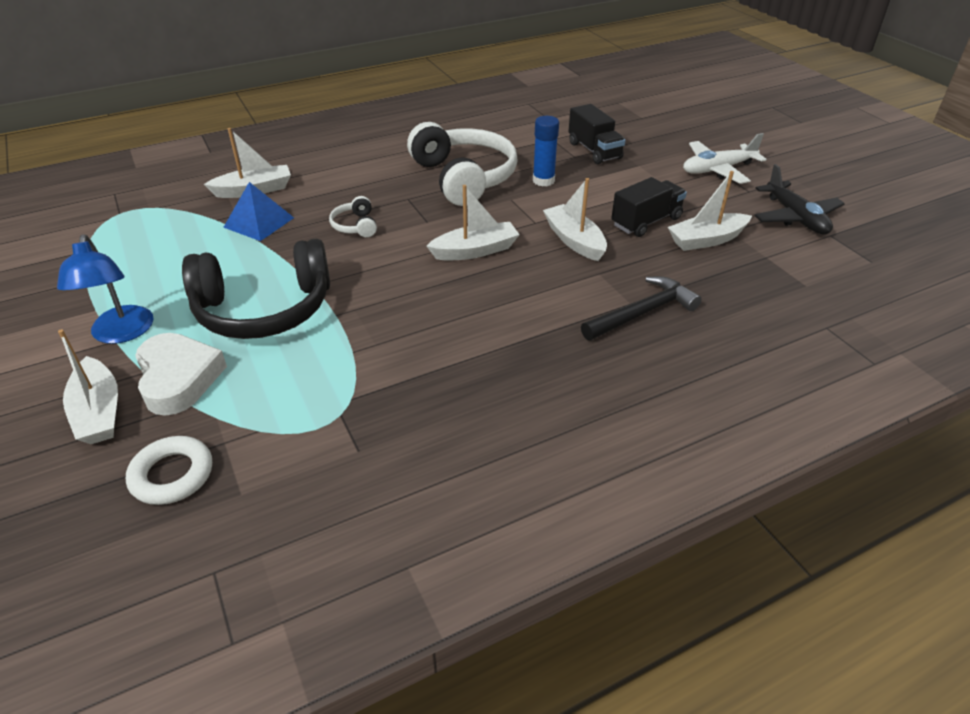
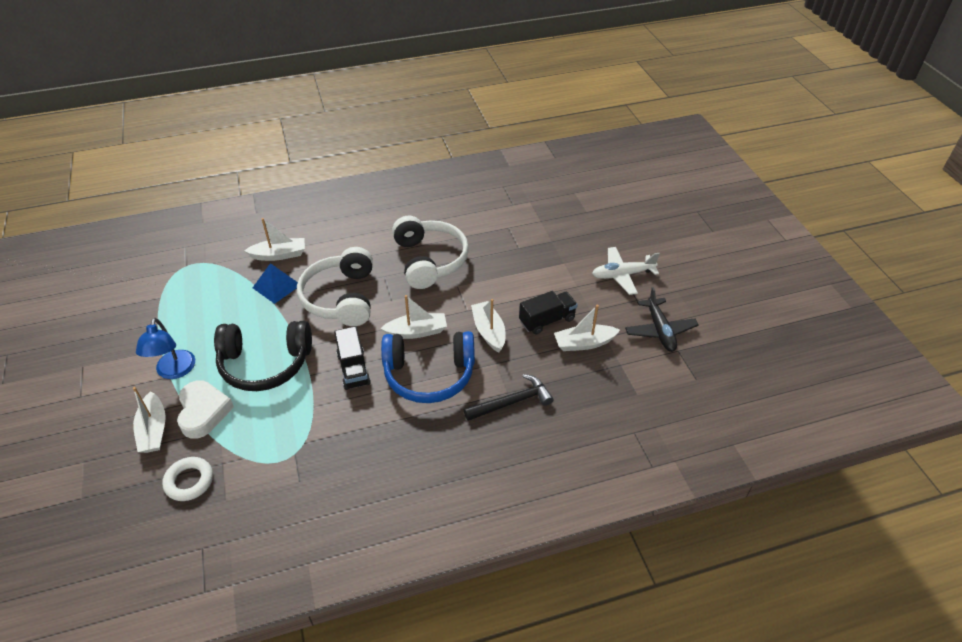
camera: 10 degrees right, 5 degrees up
white headphones [329,196,377,237] -> white headphones [297,247,373,326], size x2.34
blue glue stick [533,116,559,186] -> none
black truck [568,104,626,164] -> black truck moved to [334,326,371,390]
none -> blue headphones [381,331,475,403]

